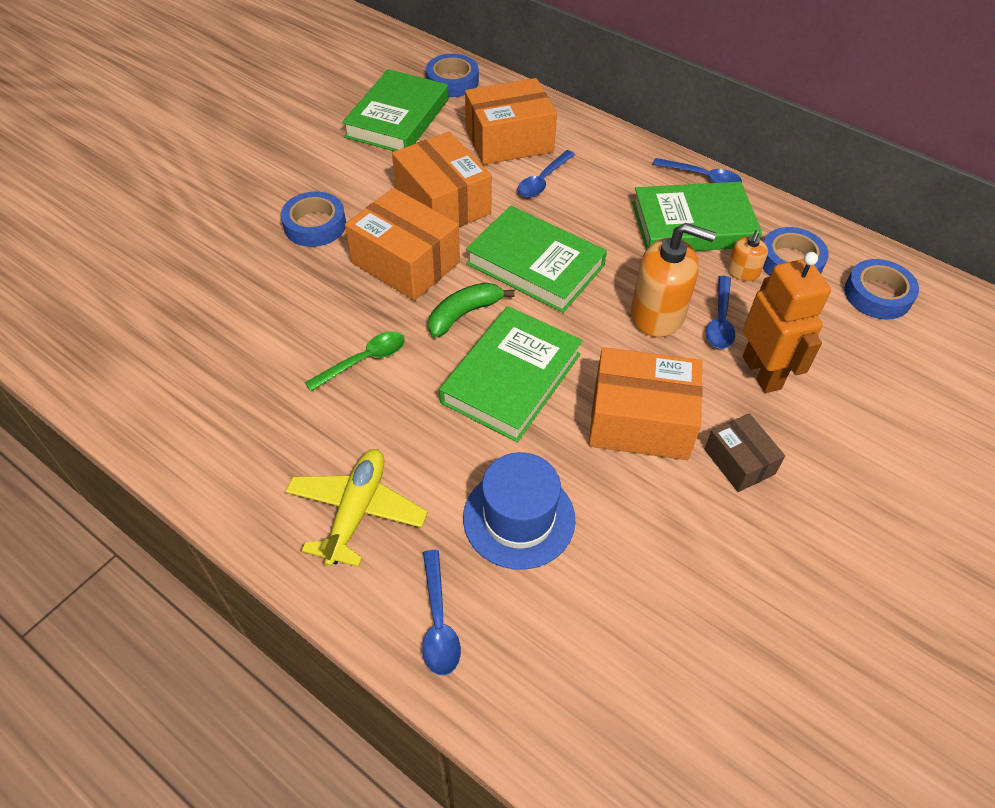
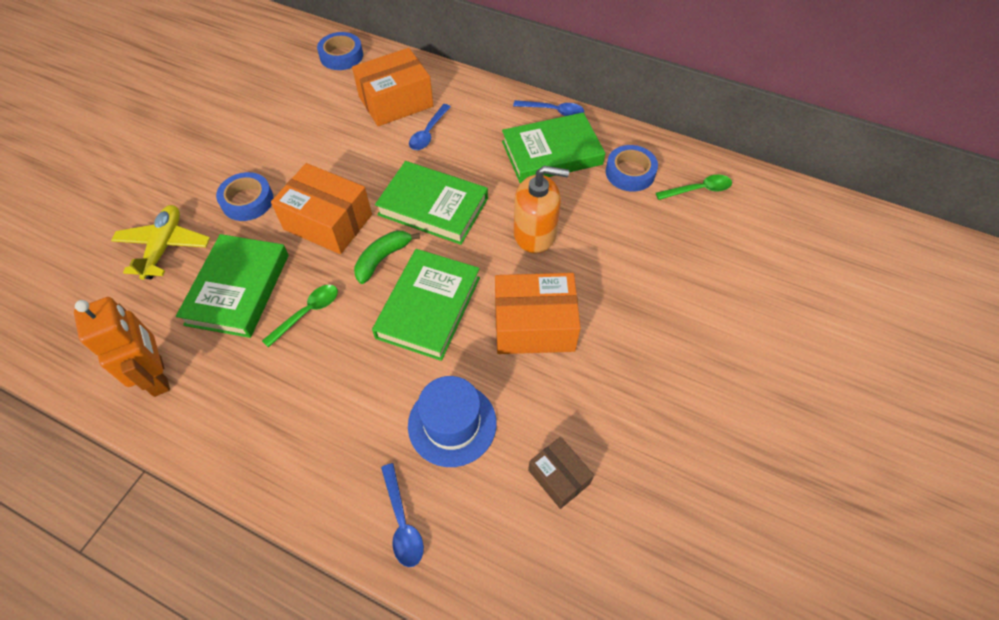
camera: 10 degrees left, 5 degrees up
yellow plane [285,449,428,567] -> yellow plane moved to [111,205,210,280]
green book [342,69,449,151] -> green book moved to [176,234,289,338]
orange box [392,132,492,227] -> none
brown box [705,413,785,492] -> brown box moved to [528,437,594,509]
blue spoon [706,276,735,349] -> none
orange soap dispenser [727,230,768,281] -> none
orange robot [743,252,831,393] -> orange robot moved to [74,297,170,397]
blue tape [844,259,919,319] -> green spoon [656,175,732,200]

